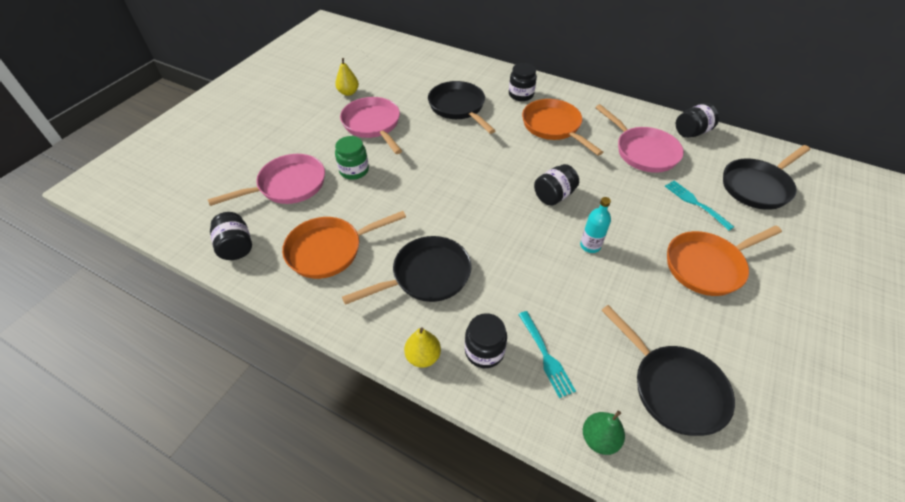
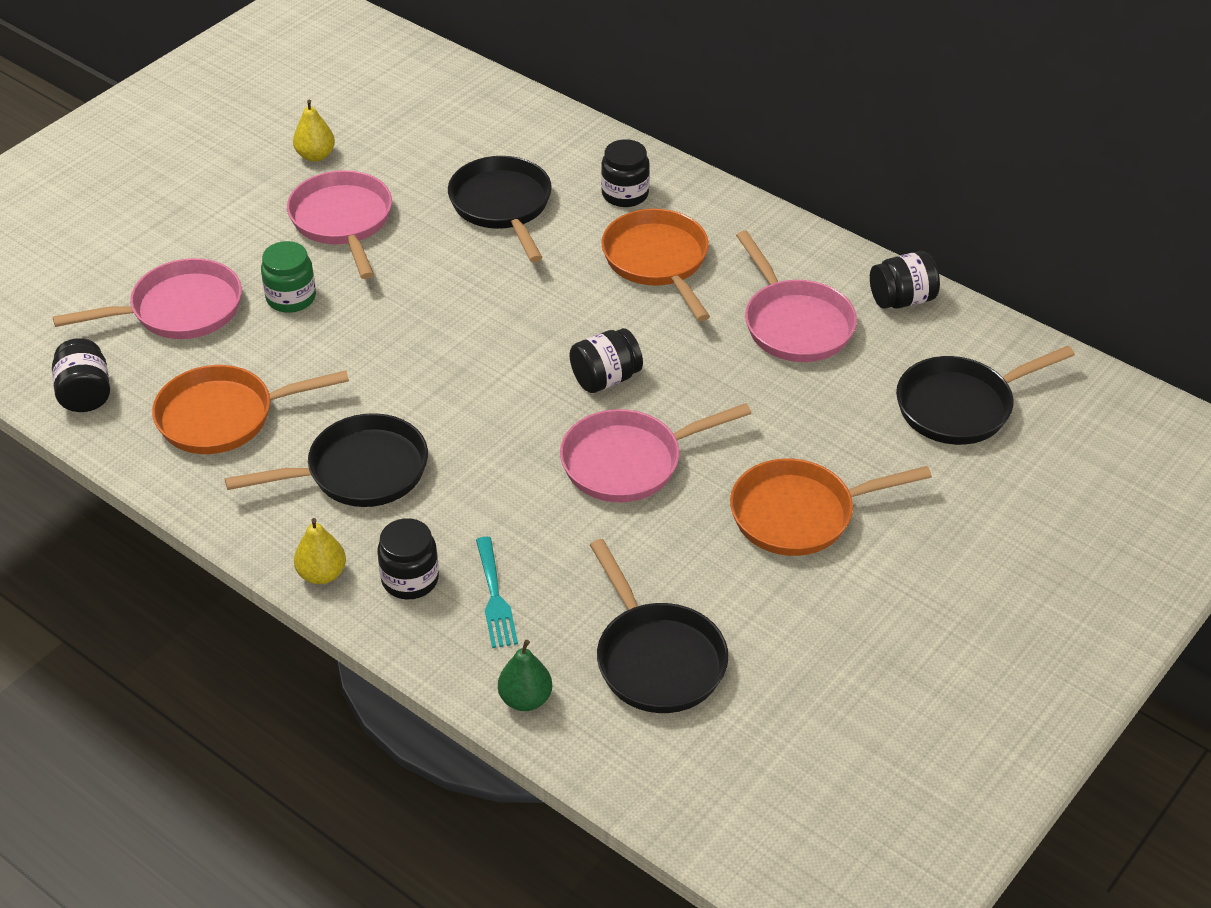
camera: 10 degrees right, 5 degrees down
turquoise bottle [580,197,611,253] -> pink pan [560,403,751,502]
turquoise fork [665,181,734,231] -> none

